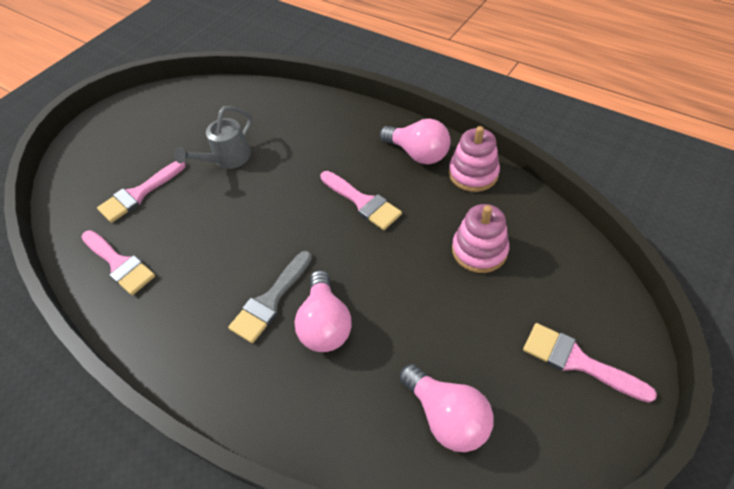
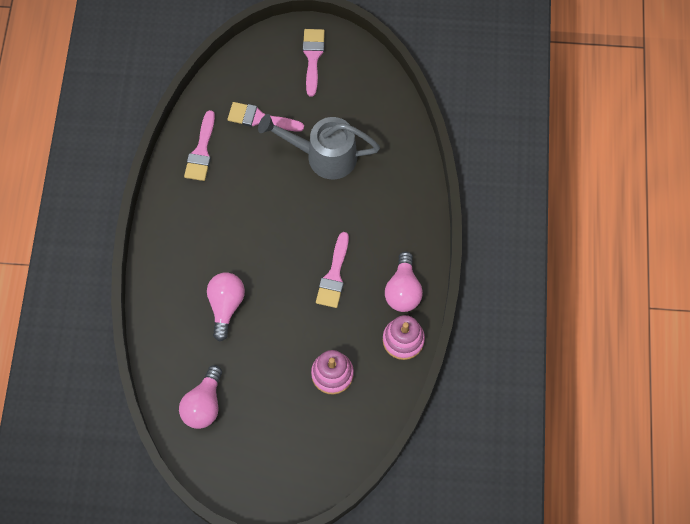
camera: 55 degrees right, 15 degrees up
grey watering can [174,106,252,169] -> grey watering can [258,114,380,179], size x1.55
grey brush [228,251,312,343] -> none
pink light bulb [295,270,352,352] -> pink light bulb turned 135 degrees clockwise [207,273,245,342]
pink brush [523,323,657,403] -> pink brush moved to [303,29,325,96]

